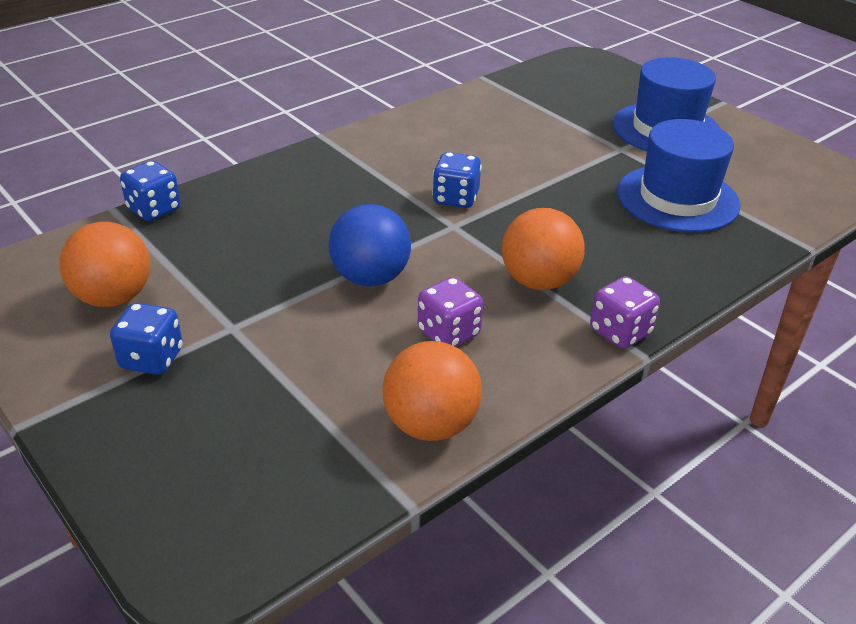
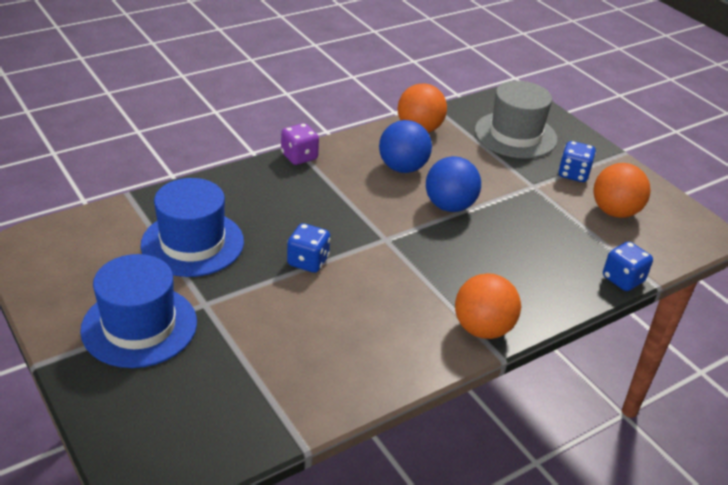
camera: 175 degrees left, 0 degrees up
purple dice [418,277,483,346] -> blue ball [379,120,432,173]
blue dice [432,152,482,208] -> blue dice moved to [287,223,330,273]
orange ball [502,208,585,290] -> orange ball moved to [455,273,521,339]
none -> grey hat [474,81,558,158]

